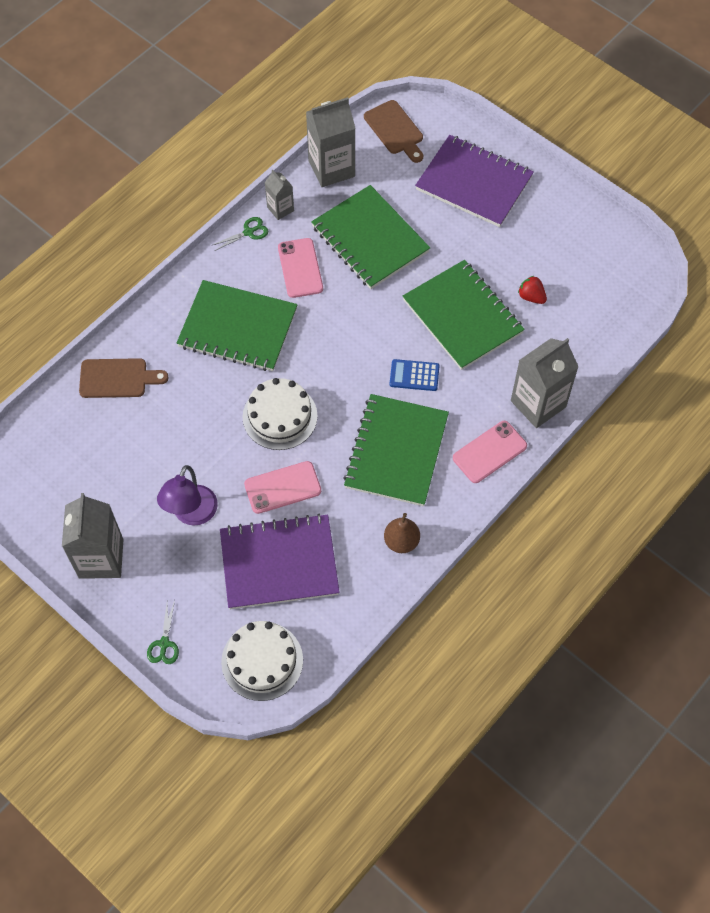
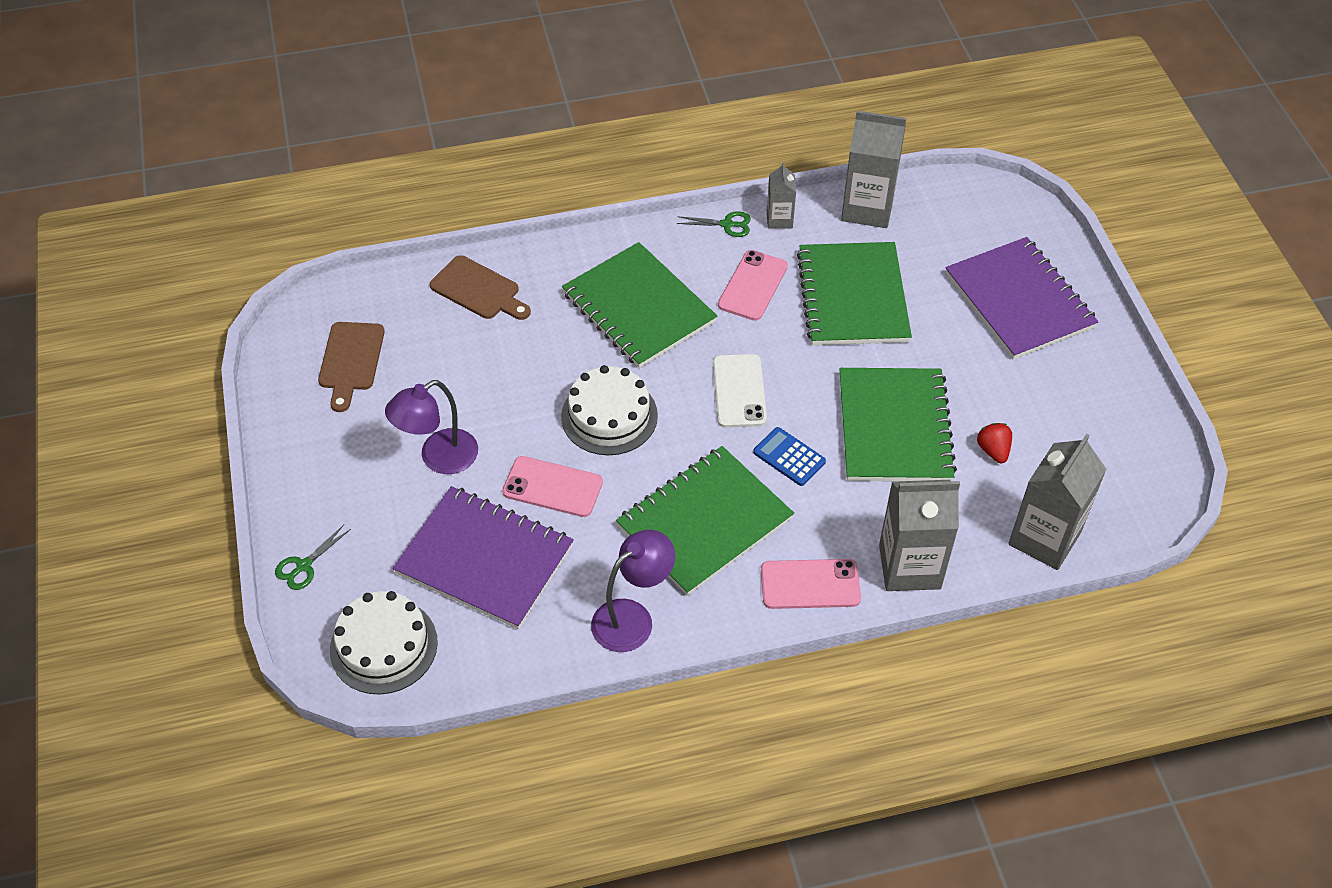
camera: 35 degrees right, 10 degrees down
grey carton [62,493,123,579] -> grey carton moved to [1008,434,1107,570]
brown cutting board [364,100,423,163] -> brown cutting board moved to [318,322,385,412]
brown pear [384,513,420,553] -> purple lamp [591,529,675,652]
none -> white phone [713,354,767,428]

